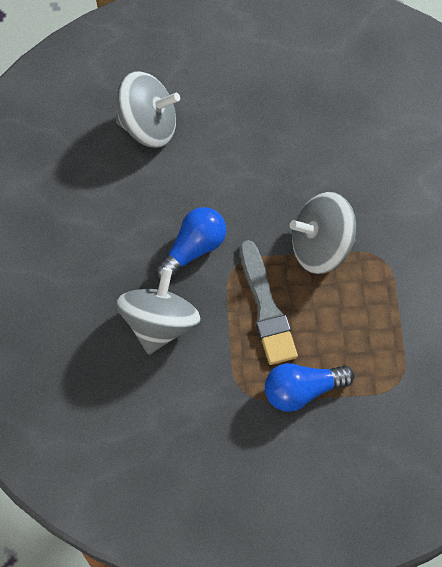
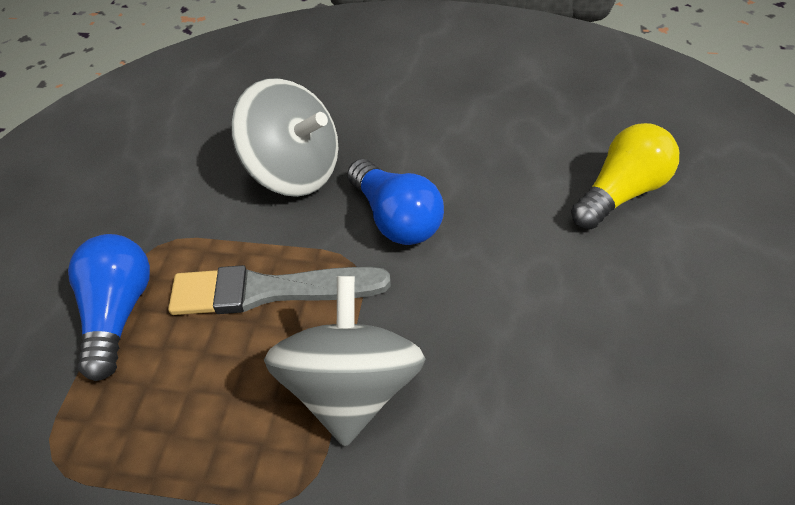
camera: 105 degrees right, 15 degrees down
grey spinning top [116,71,180,148] -> yellow light bulb [571,123,679,229]

